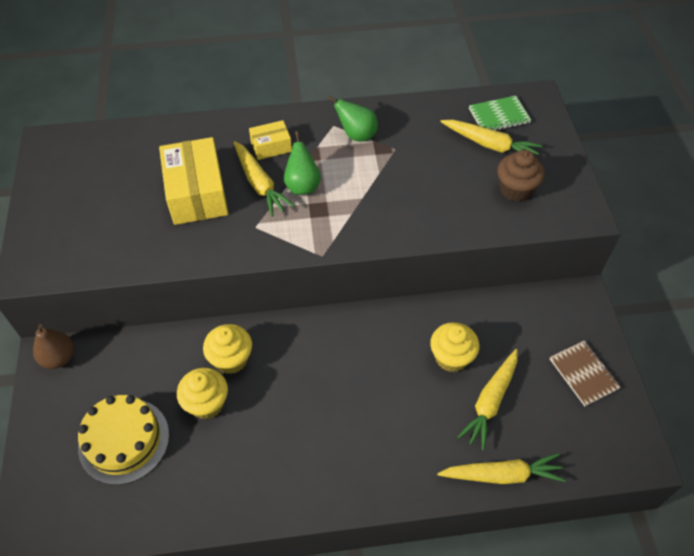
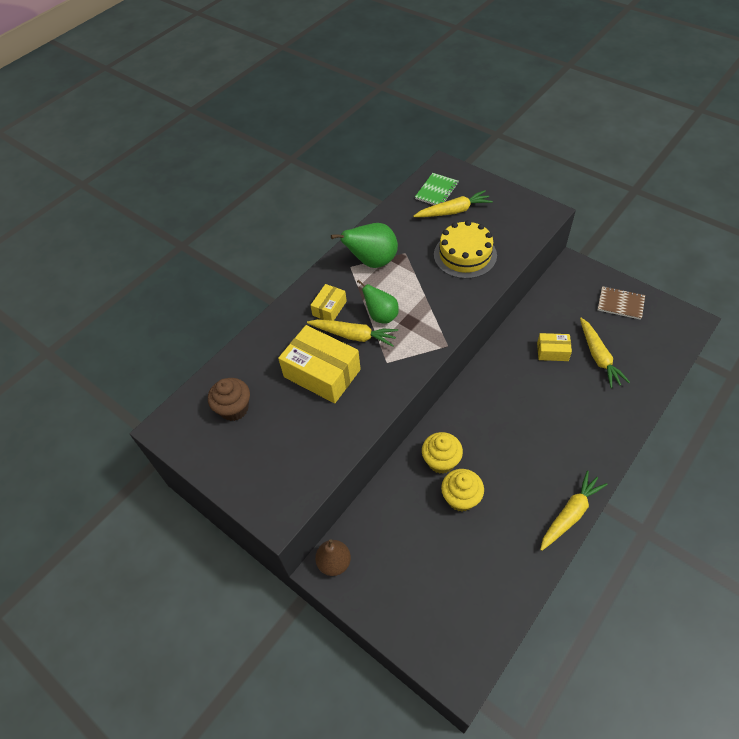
camera: 40 degrees left, 0 degrees up
yellow cake [78,395,169,485] -> yellow cake moved to [434,220,497,279]
green pear [327,95,378,141] -> green pear [331,223,398,268], size x1.53
yellow cupcake [430,322,479,372] -> yellow box [537,333,572,361]
yellow carrot [437,453,566,484] -> yellow carrot moved to [540,470,608,551]
brown cupcake [497,150,545,202] -> brown cupcake moved to [208,378,250,421]

